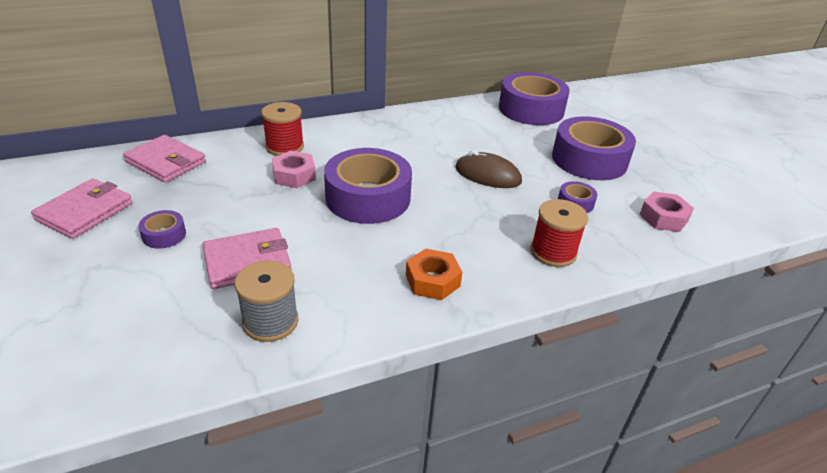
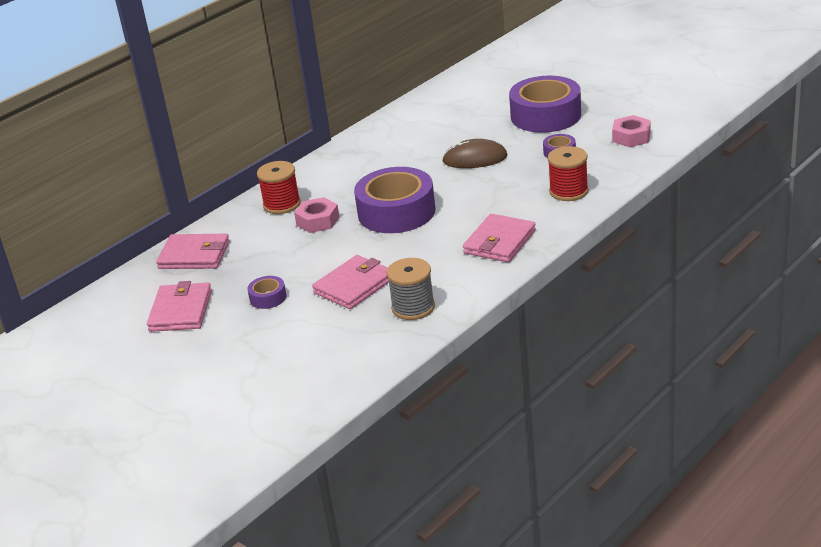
camera: 20 degrees left, 5 degrees down
orange nut [406,249,462,300] -> pink wallet [463,214,536,262]
purple tape [499,72,570,125] -> none

